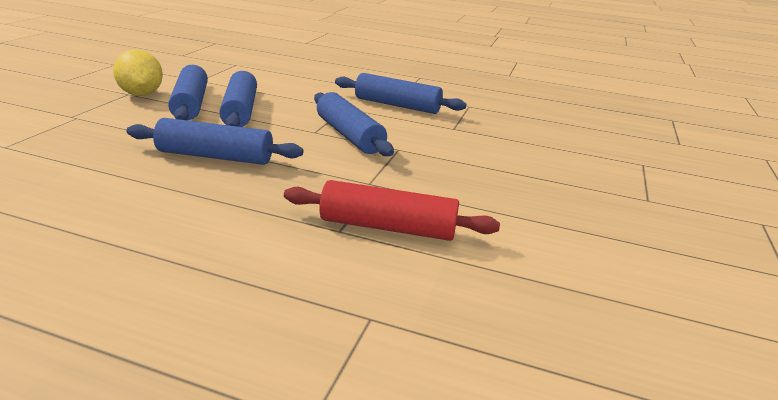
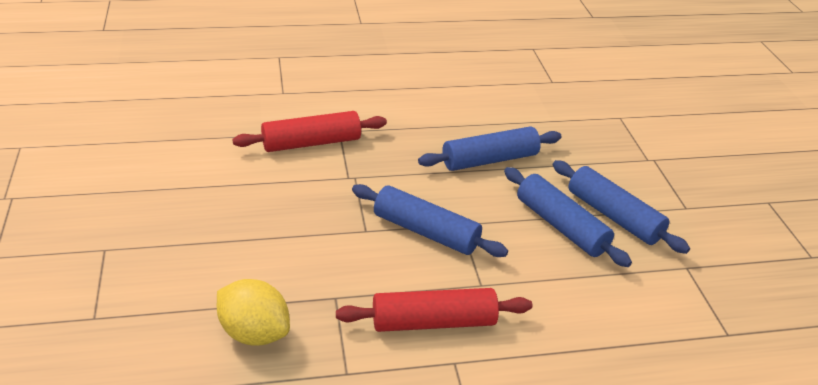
camera: 150 degrees right, 10 degrees up
yellow lemon [113,49,163,96] -> yellow lemon moved to [217,279,290,346]
blue rolling pin [335,73,466,114] -> red rolling pin [336,288,532,332]

